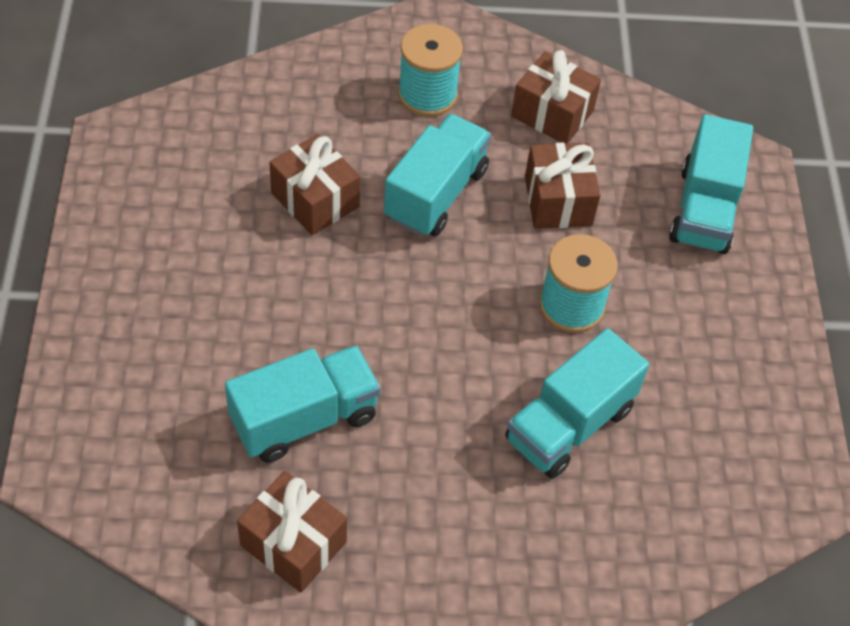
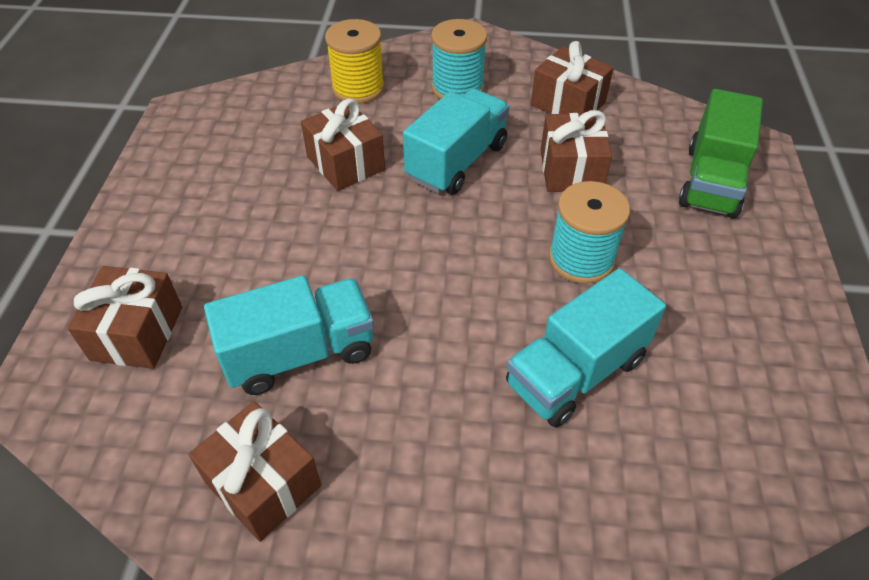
camera: 10 degrees right, 5 degrees down
turquoise truck [669,114,753,254] -> green truck [679,89,763,218]
none -> brown gift [67,266,182,369]
none -> yellow spool [325,19,384,104]

